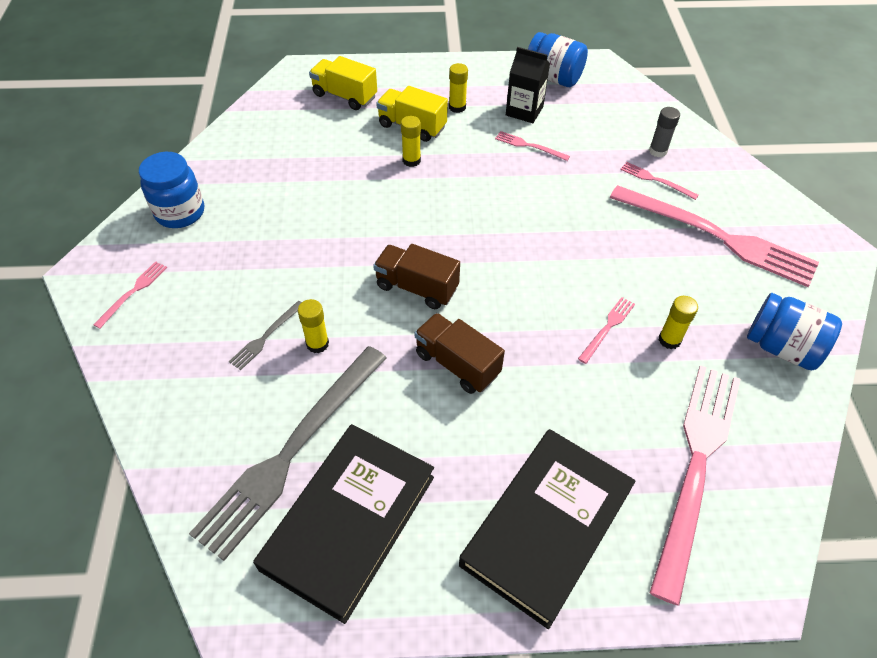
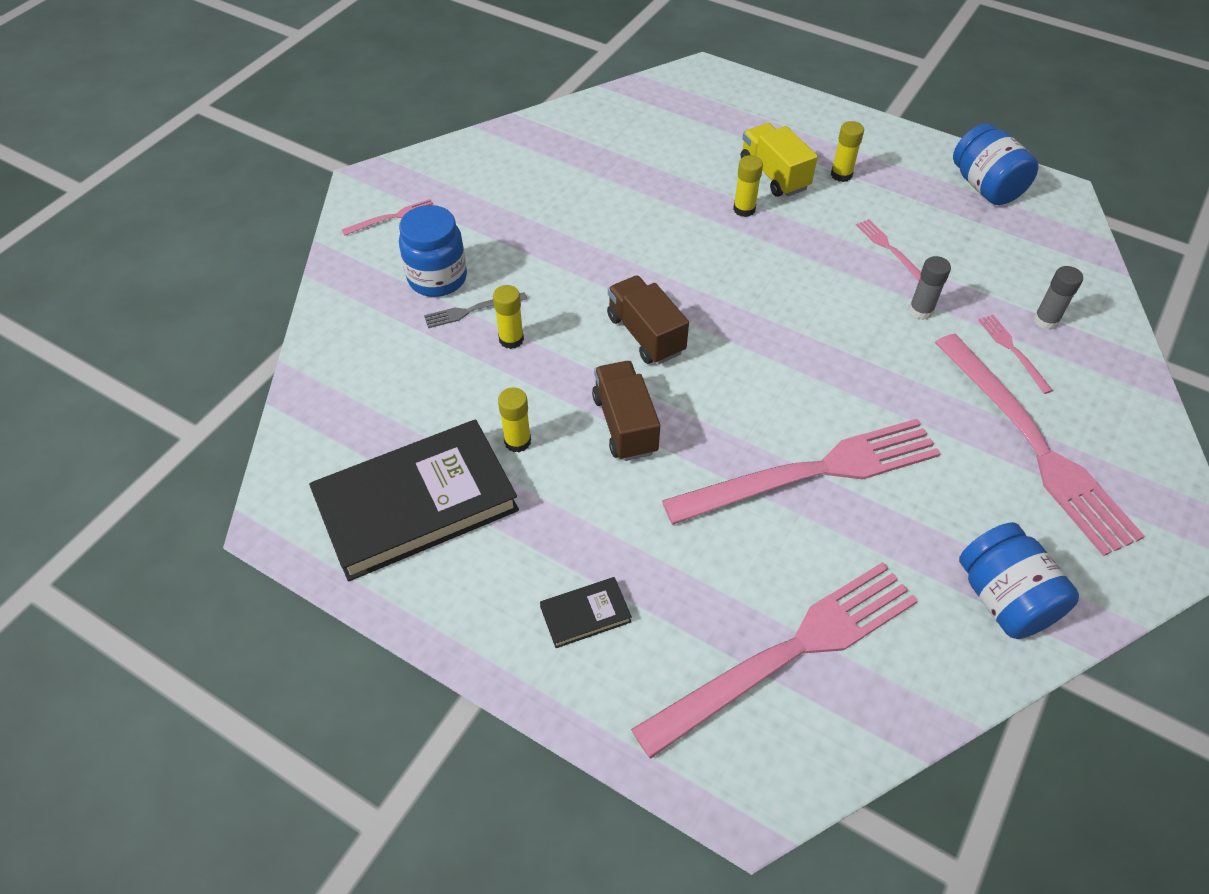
camera: 35 degrees right, 0 degrees up
blue jar [139,152,204,228] -> blue jar moved to [399,205,467,297]
grey fork [189,346,387,561] -> none
yellow truck [309,56,377,110] -> none
black book [459,429,635,629] -> black book [540,577,632,648], size x0.42
black carton [506,47,550,123] -> none
pink fork [578,297,635,364] -> pink fork [662,419,941,525], size x2.44
yellow glue stick [659,296,698,349] -> yellow glue stick moved to [498,388,531,452]
none -> grey glue stick [909,256,951,320]

